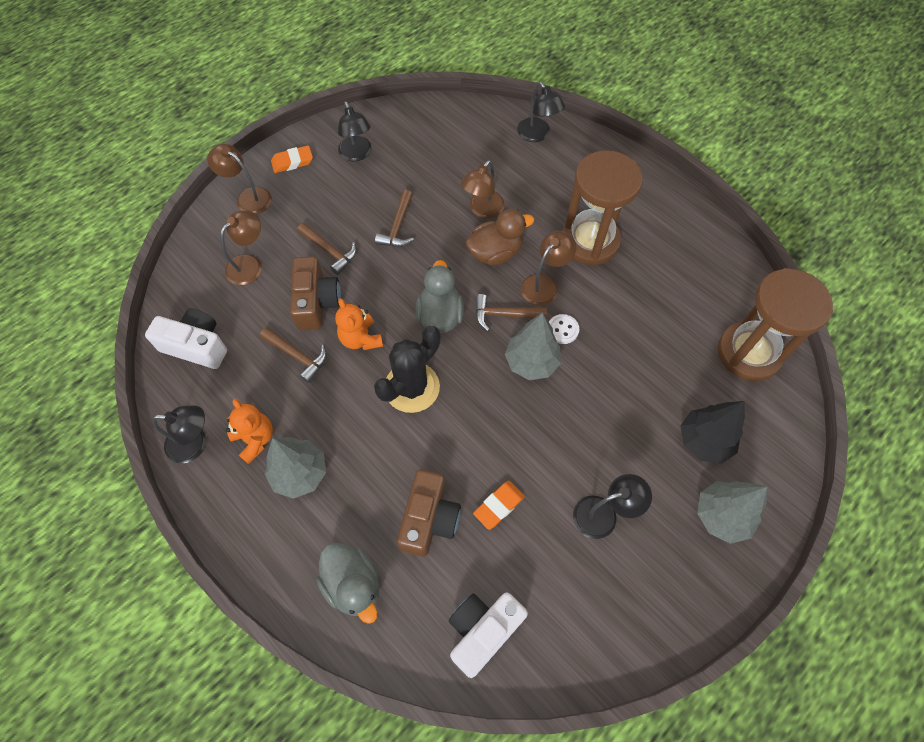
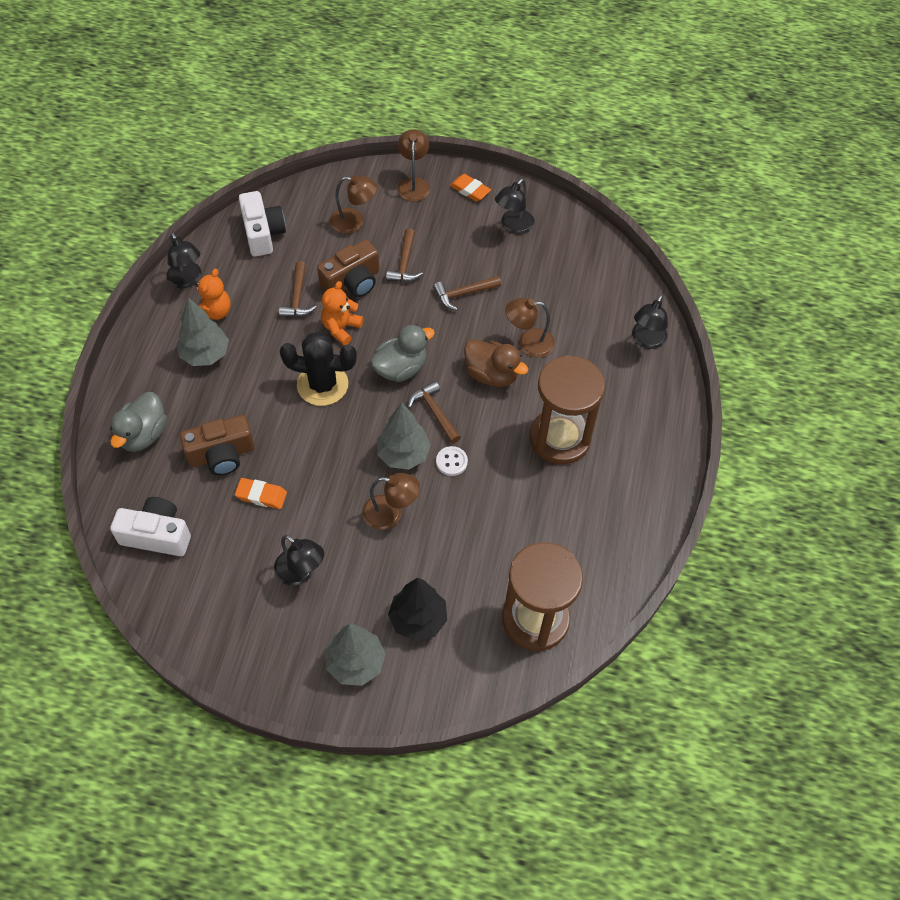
camera: 55 degrees right, 5 degrees down
brown lamp [521,231,576,306] -> brown lamp moved to [362,473,420,530]

